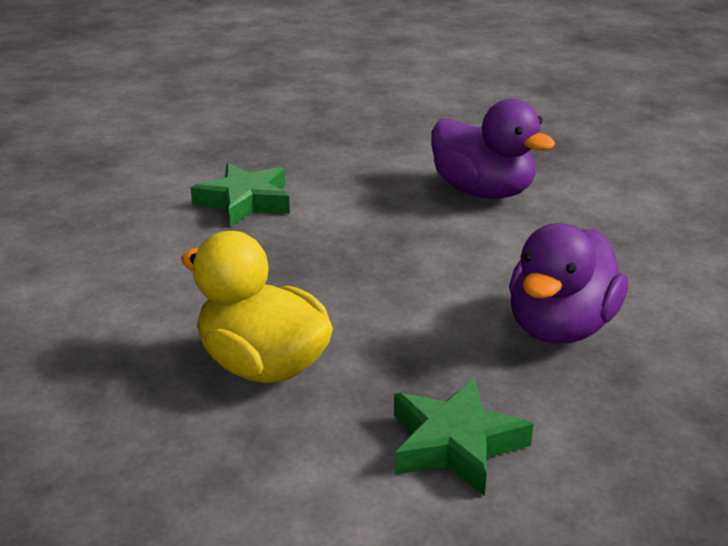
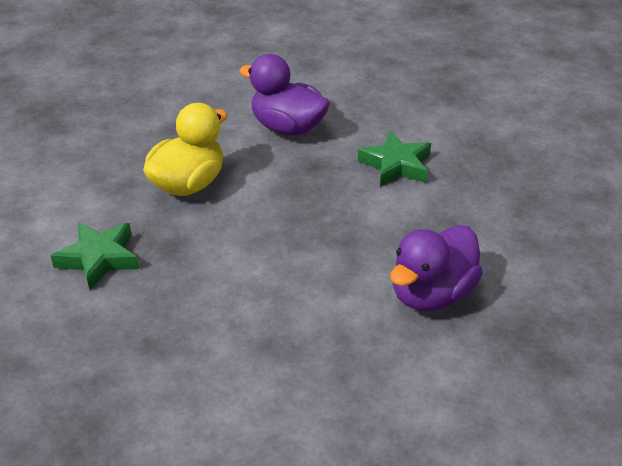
camera: 90 degrees right, 10 degrees up
purple duck [509,223,628,344] -> purple duck moved to [239,54,330,136]

